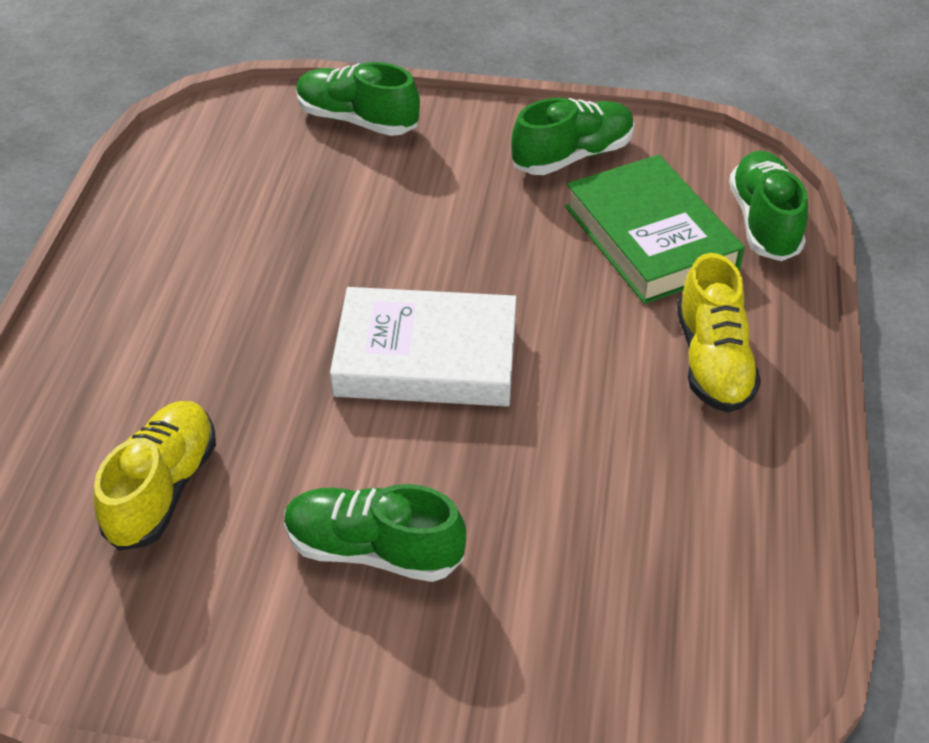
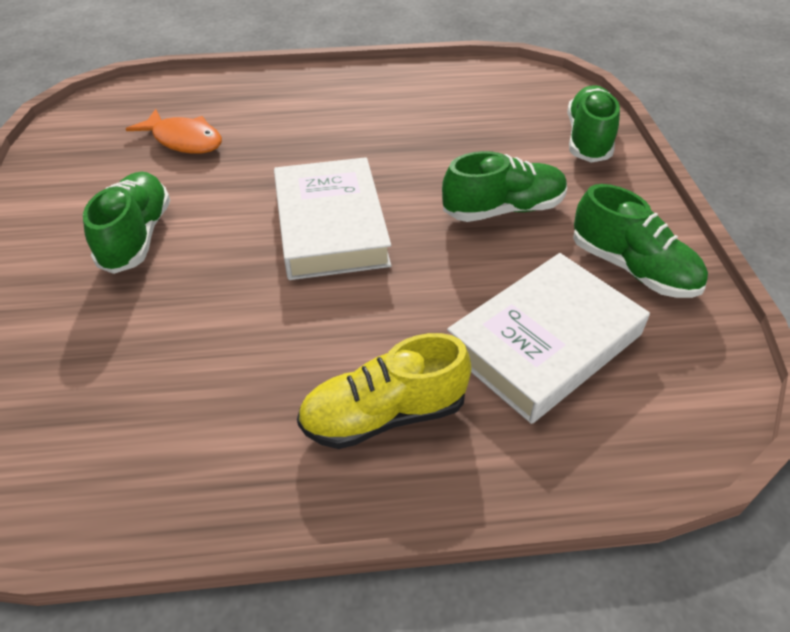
camera: 75 degrees right, 0 degrees up
yellow shoe [93,401,216,551] -> orange fish [126,109,222,154]
green book [565,155,745,304] -> white book [447,253,650,424]
green shoe [729,151,808,261] -> green shoe moved to [442,151,567,222]

